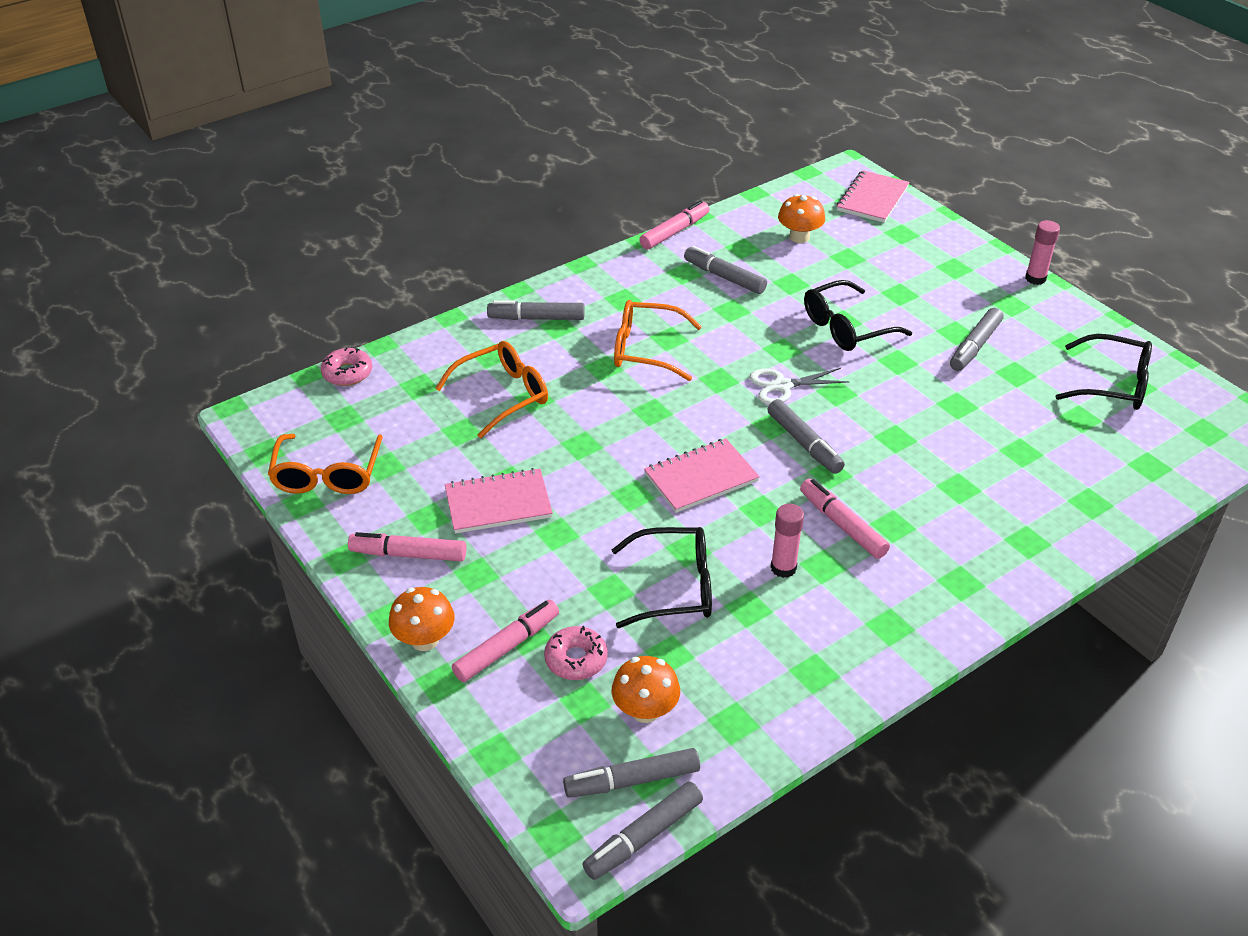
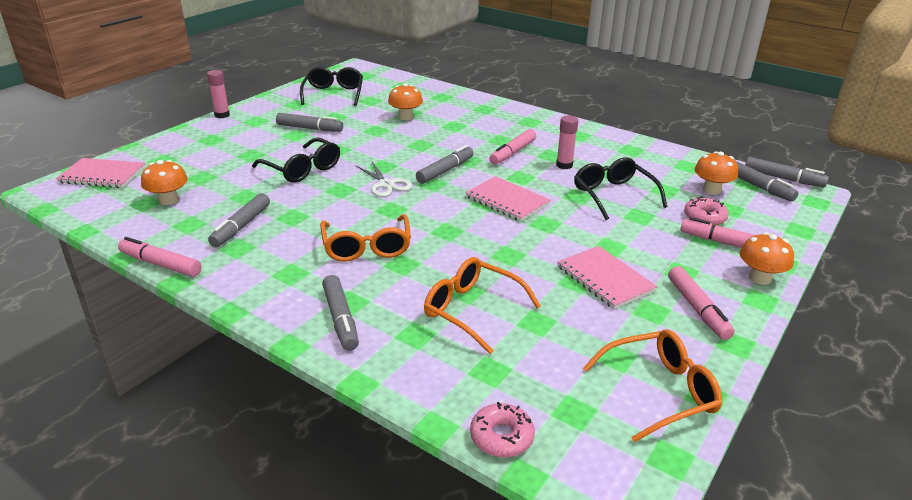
camera: 110 degrees left, 10 degrees down
none -> orange mushroom [388,83,423,120]

